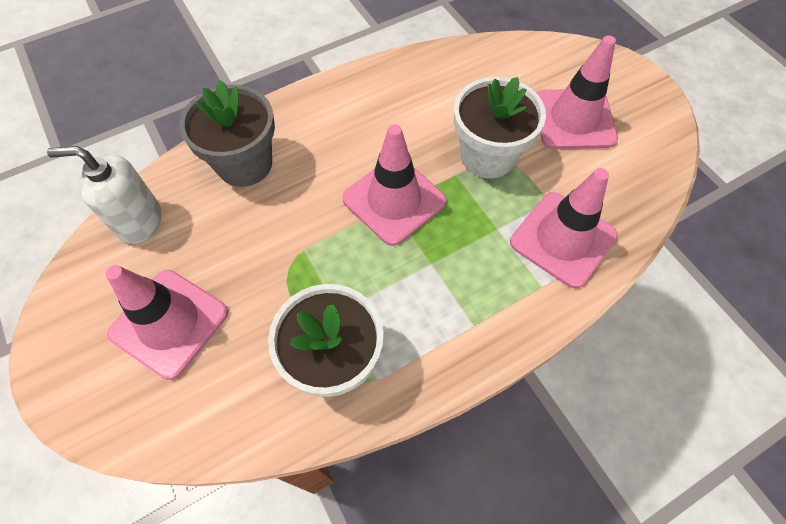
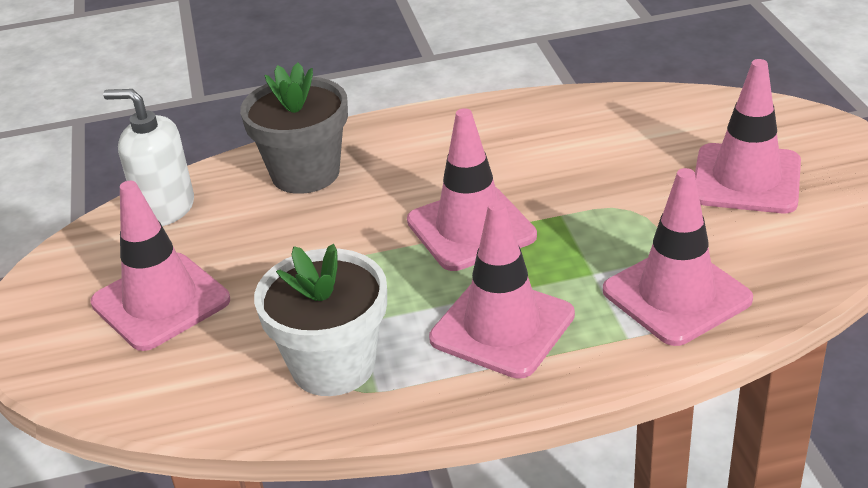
camera: 20 degrees right, 25 degrees down
white flower pot [454,77,546,178] -> none
none -> pink traffic cone [429,200,575,379]

